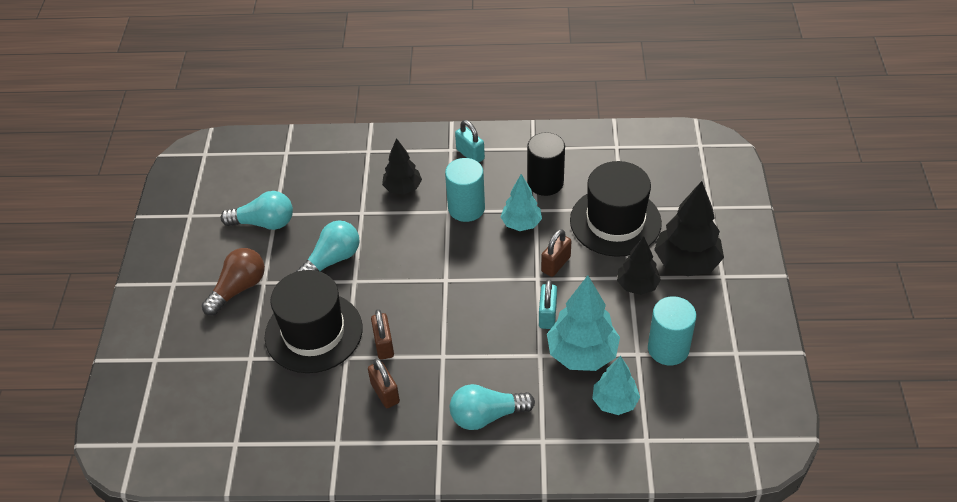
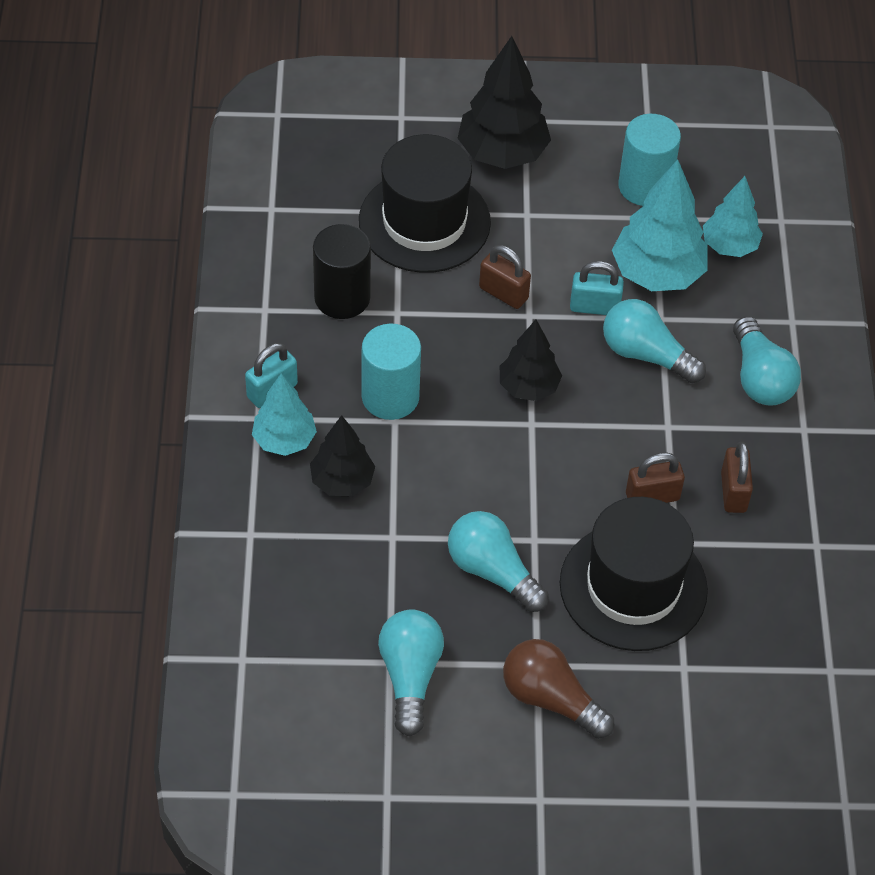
camera: 95 degrees left, 5 degrees up
brown padlock [368,358,400,408] -> brown padlock turned 60 degrees counterclockwise [721,442,753,513]
turquoise tree [501,174,542,231] -> turquoise tree moved to [252,373,317,456]
black tree [617,237,661,295] -> black tree moved to [500,319,562,401]
none -> turquoise light bulb [603,299,706,383]

